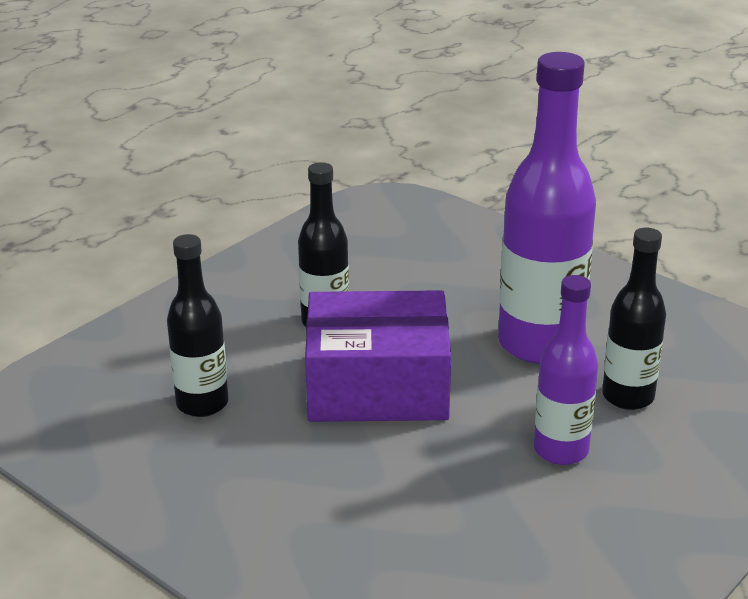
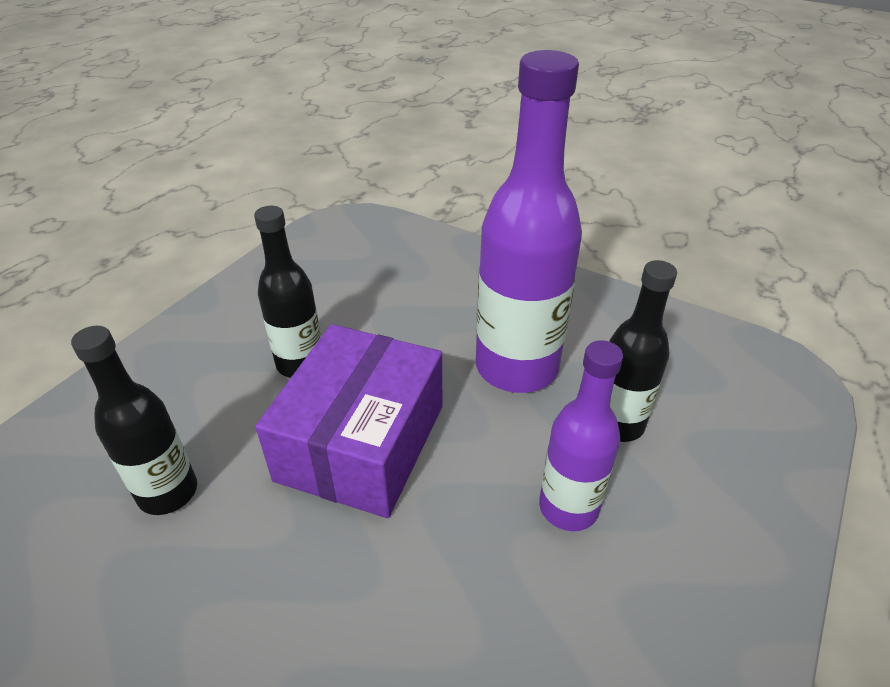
camera: 10 degrees left, 10 degrees up
purple box [305,290,451,422] -> purple box turned 60 degrees counterclockwise [255,324,442,518]

